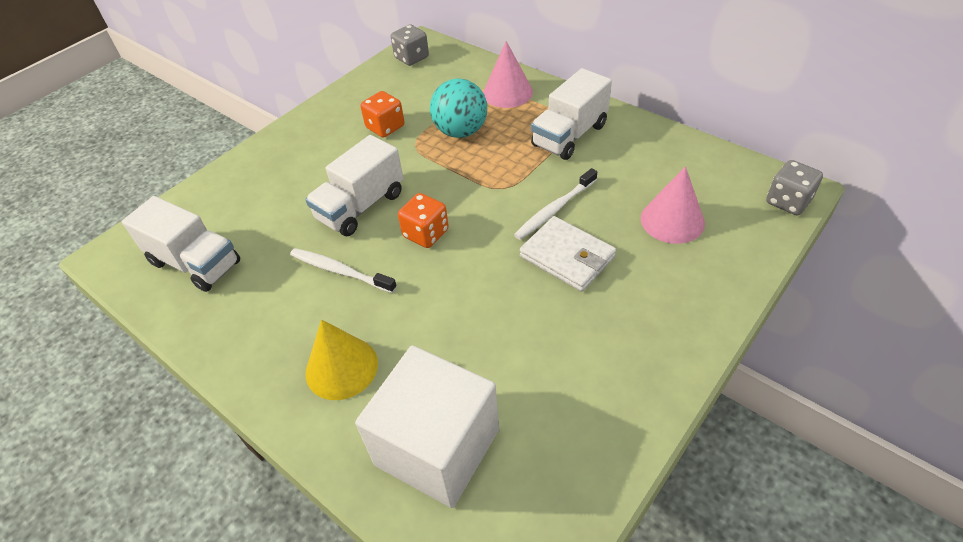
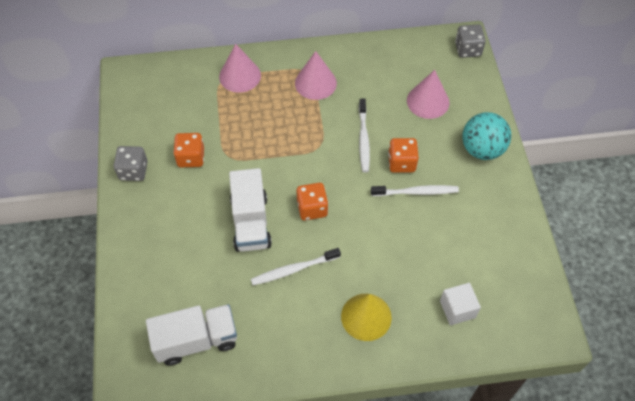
camera: 50 degrees left, 10 degrees up
white cube [355,345,499,508] -> white cube [440,283,481,325], size x0.48
grey dice [391,25,429,66] -> grey dice moved to [114,146,148,181]
turquoise ball [430,79,487,138] -> turquoise ball moved to [462,112,511,160]
white wallet [520,216,616,292] -> orange dice [388,138,419,173]
white truck [531,68,612,160] -> pink cone [295,51,337,100]
none -> white toothbrush [371,185,459,196]

